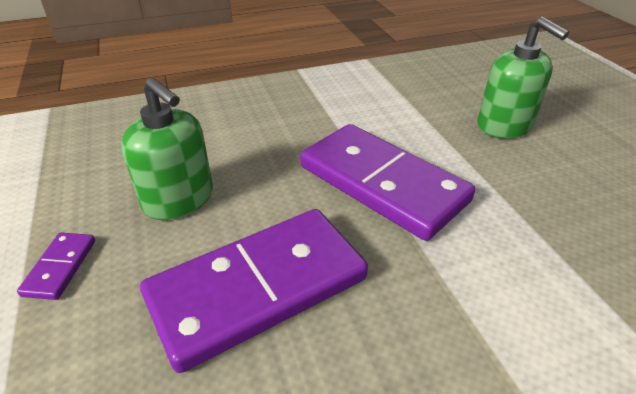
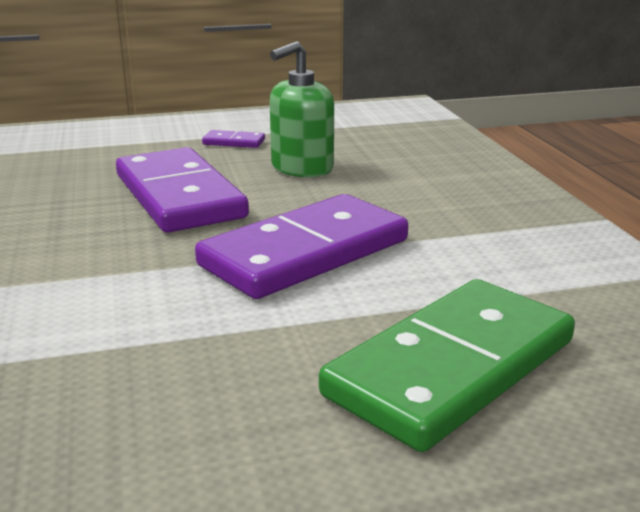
camera: 95 degrees right, 15 degrees down
green soap dispenser [477,17,569,139] -> green domino [319,279,575,452]

